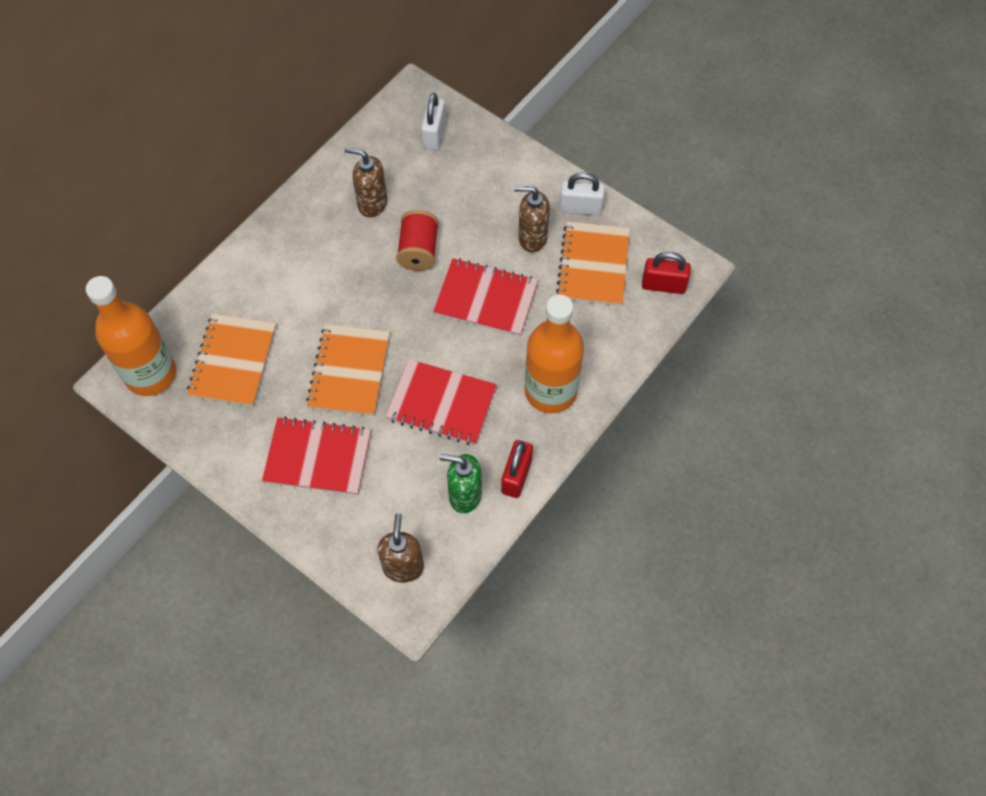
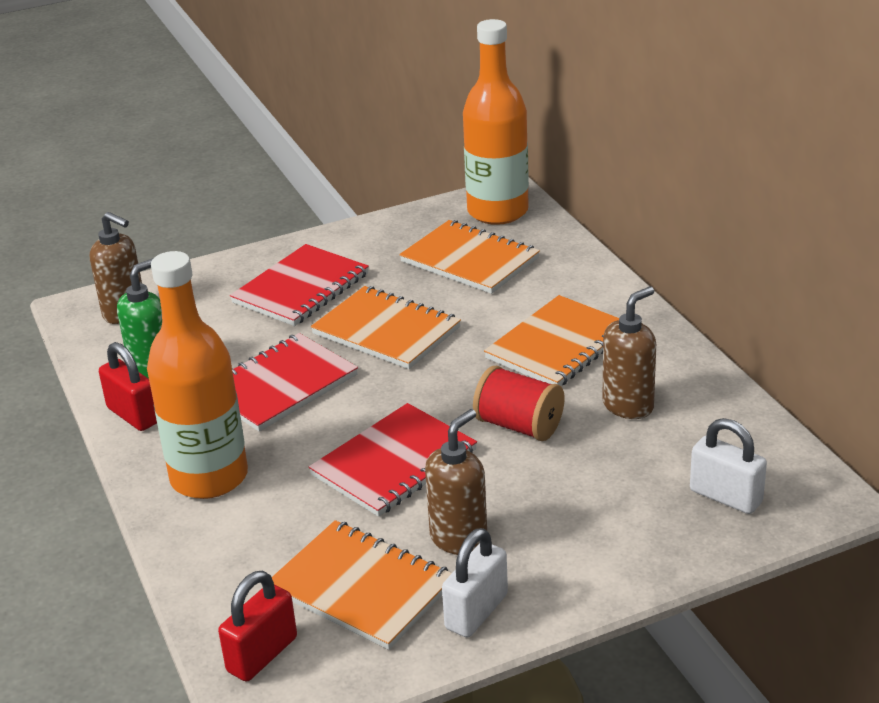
camera: 120 degrees right, 30 degrees down
none -> orange notebook [484,295,619,386]

